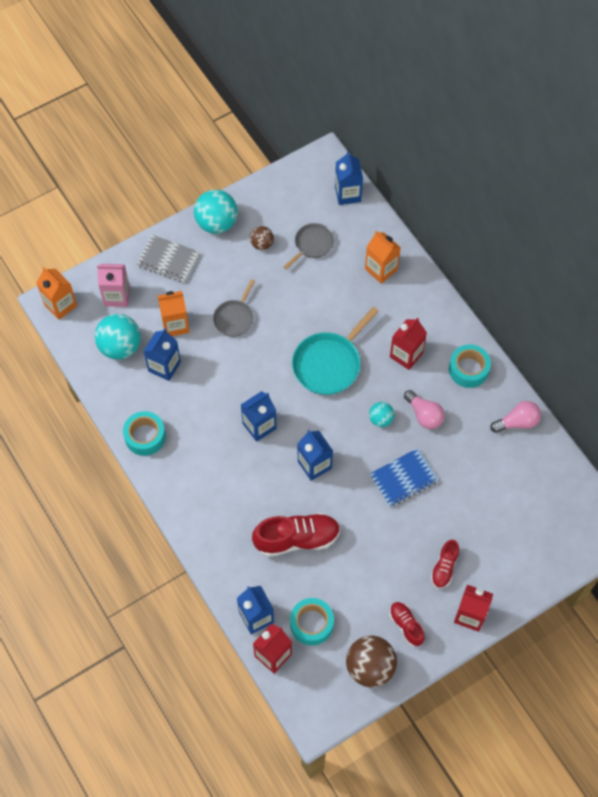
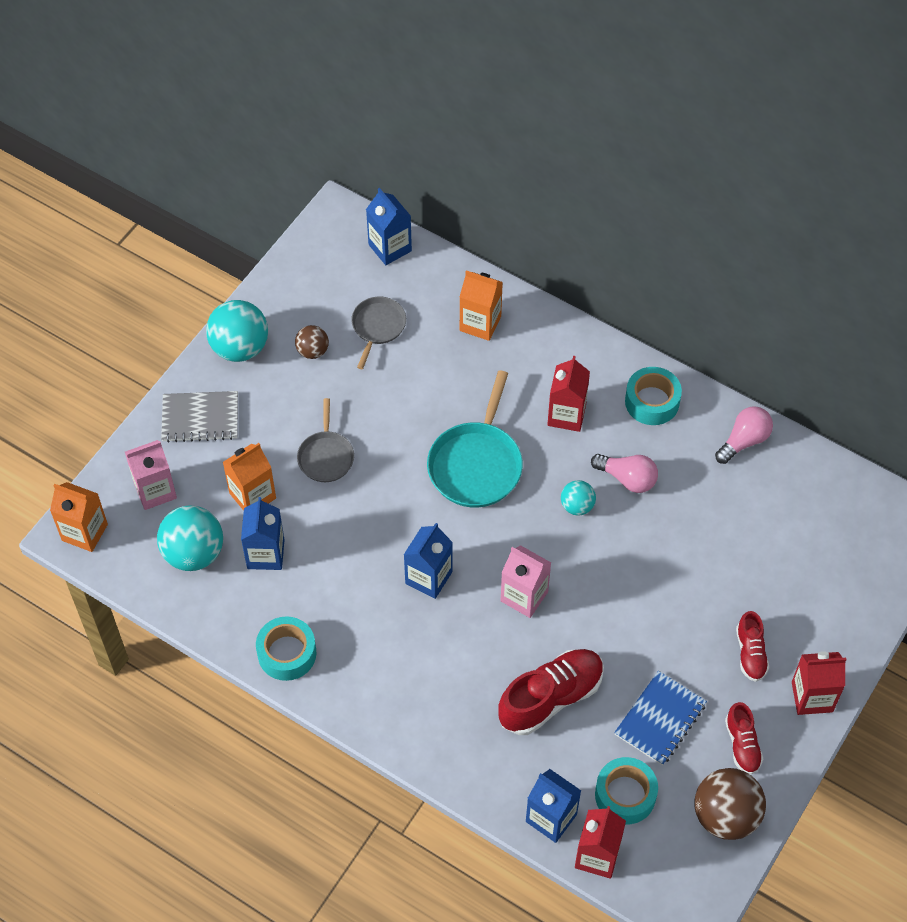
camera: 25 degrees left, 5 degrees down
blue carton [297,430,333,481] -> pink carton [501,545,551,618]
blue notebook [369,448,439,507] -> blue notebook moved to [614,671,707,765]
red shoe [389,602,425,646] -> red shoe turned 135 degrees counterclockwise [725,702,763,775]

